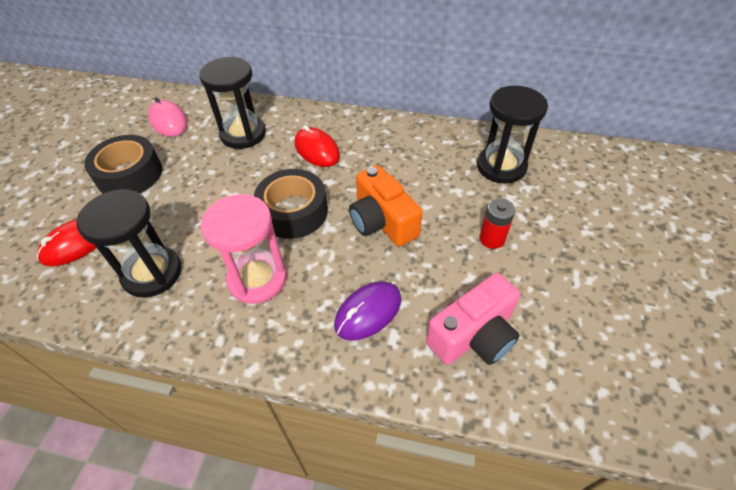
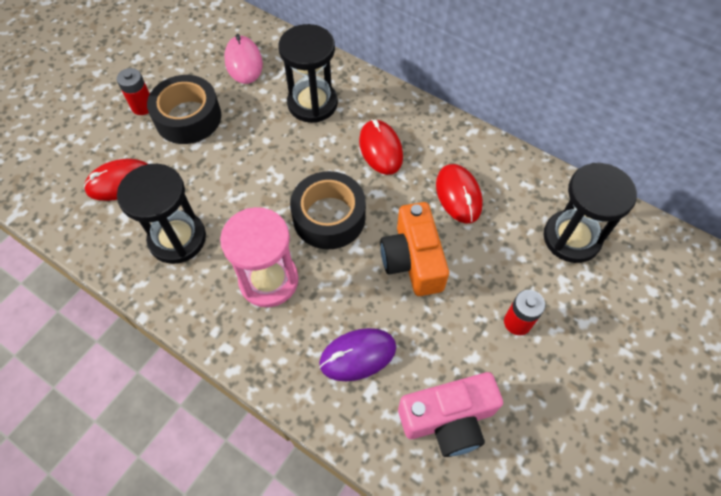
camera: 20 degrees right, 10 degrees up
none -> red battery [117,68,150,115]
none -> red mouse [436,164,483,223]

